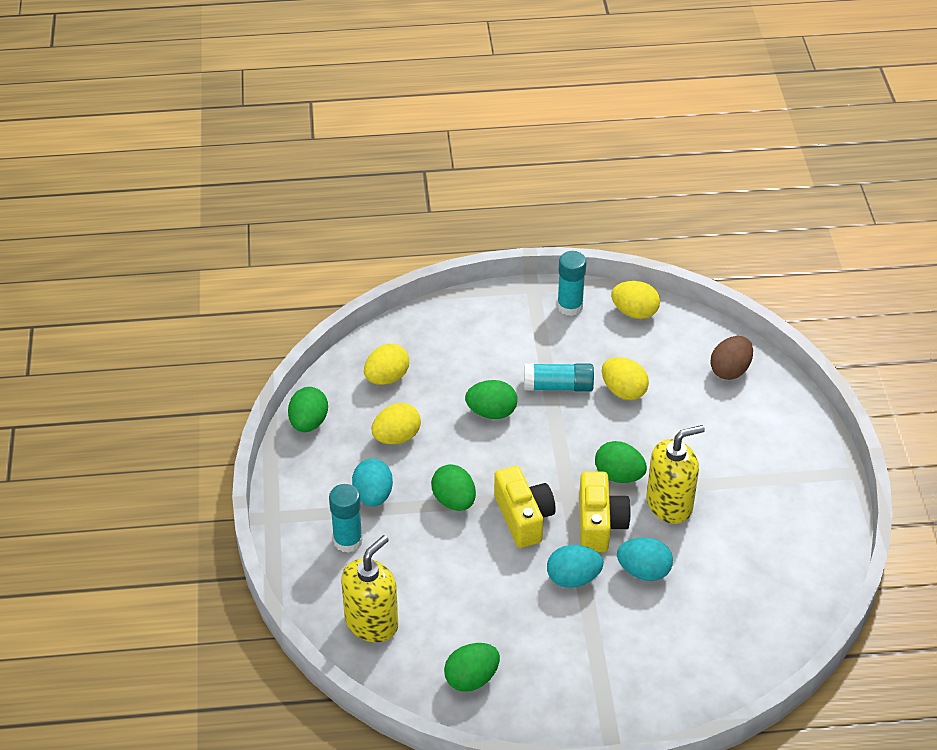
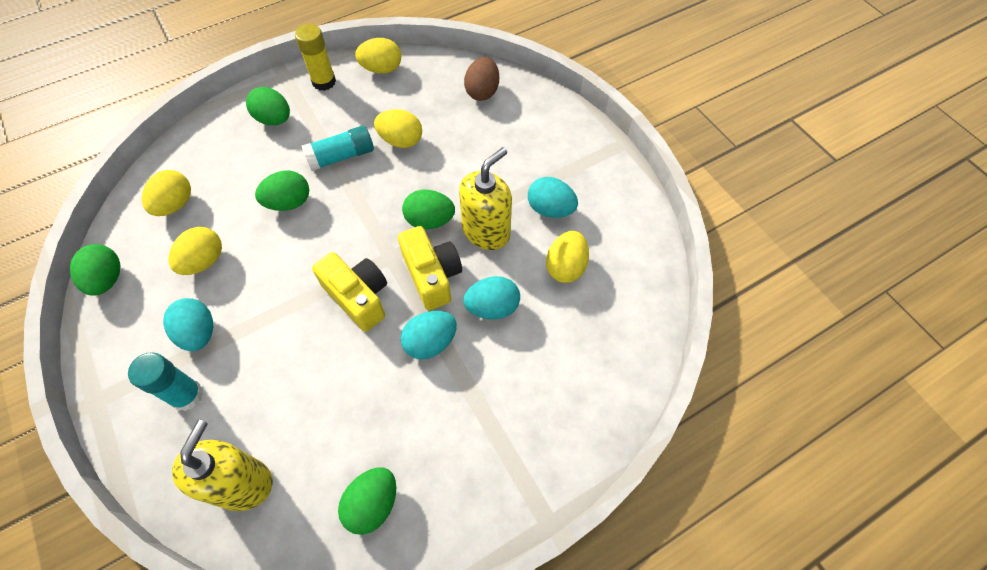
camera: 25 degrees left, 15 degrees up
green egg [431,464,476,511] -> green egg moved to [246,87,290,125]
turquoise glue stick [557,251,587,316] -> yellow glue stick [295,24,336,91]
none -> turquoise egg [528,177,578,218]
none -> yellow egg [546,231,589,283]

